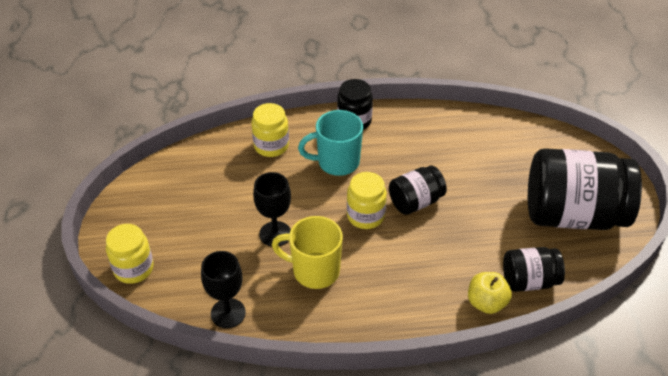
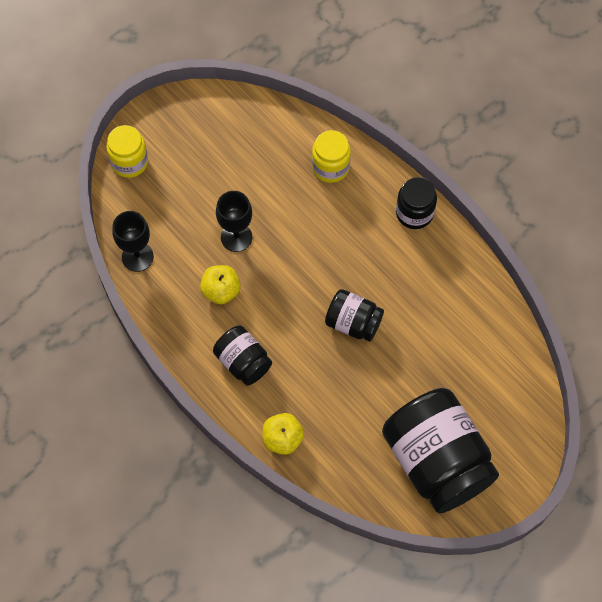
camera: 55 degrees right, 20 degrees up
yellow mug [272,216,343,289] -> yellow apple [200,265,241,304]
turquoise mug [298,110,363,176] -> none
yellow jar [347,172,387,229] -> none
black jar [503,247,565,292] -> black jar moved to [213,326,272,386]

